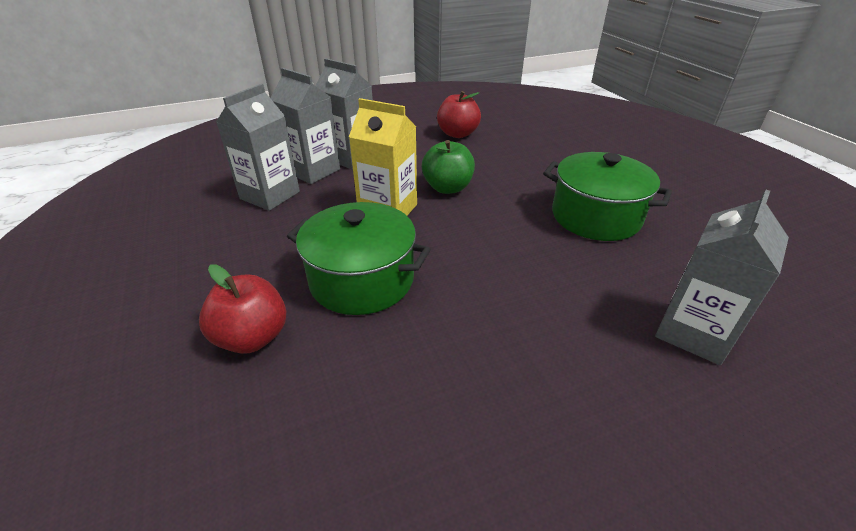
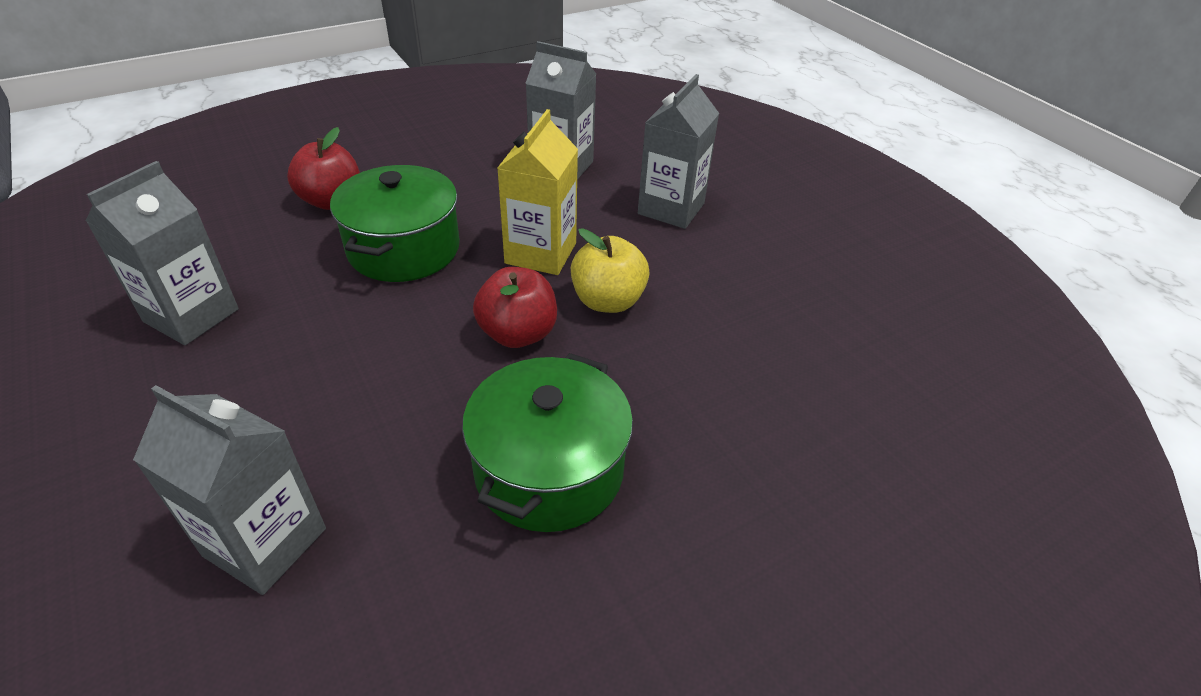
camera: 80 degrees right, 5 degrees up
grey carton [270,68,340,184] -> grey carton moved to [86,161,239,345]
green apple [422,140,475,194] -> yellow apple [571,228,650,313]
red apple [437,91,481,138] -> red apple moved to [473,267,557,348]

